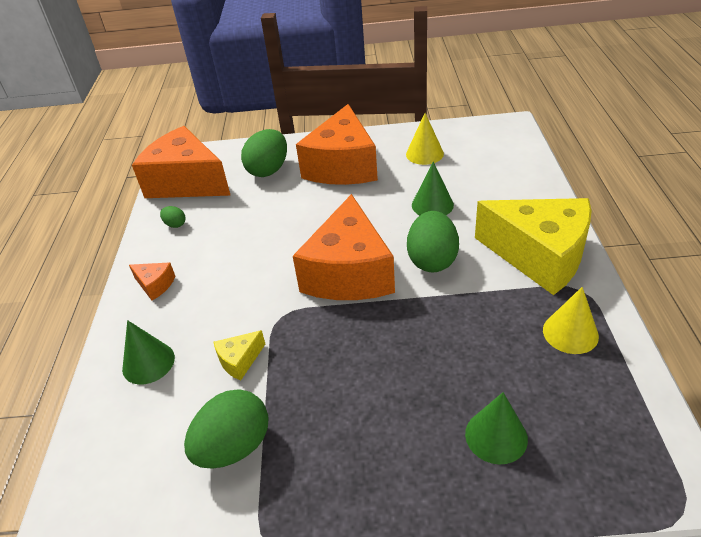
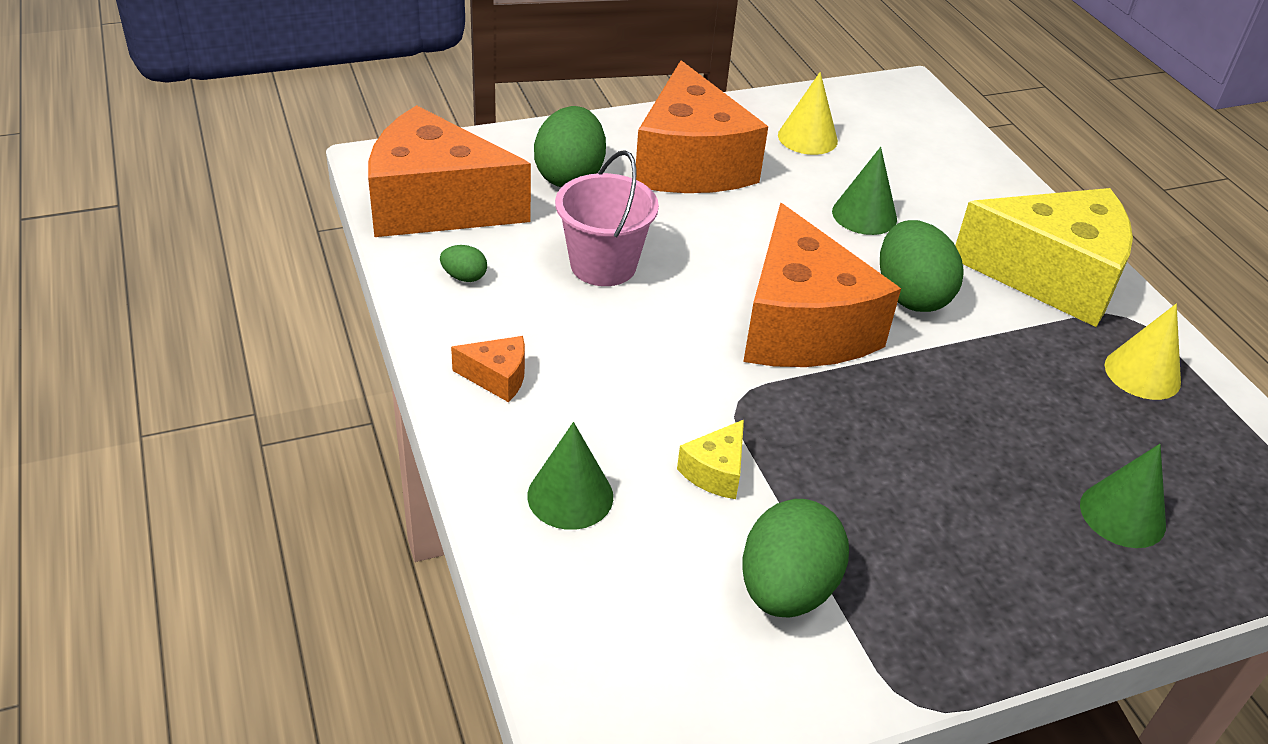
camera: 25 degrees left, 0 degrees up
none -> pink bucket [555,150,659,286]

